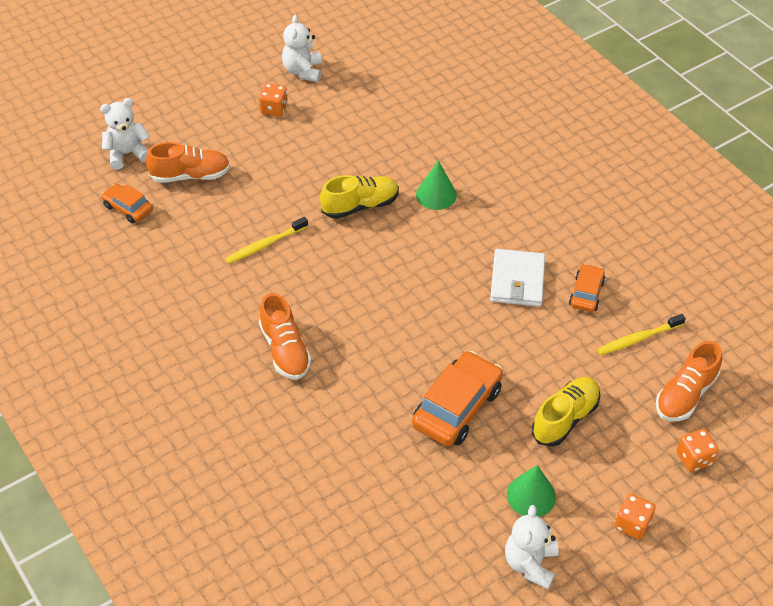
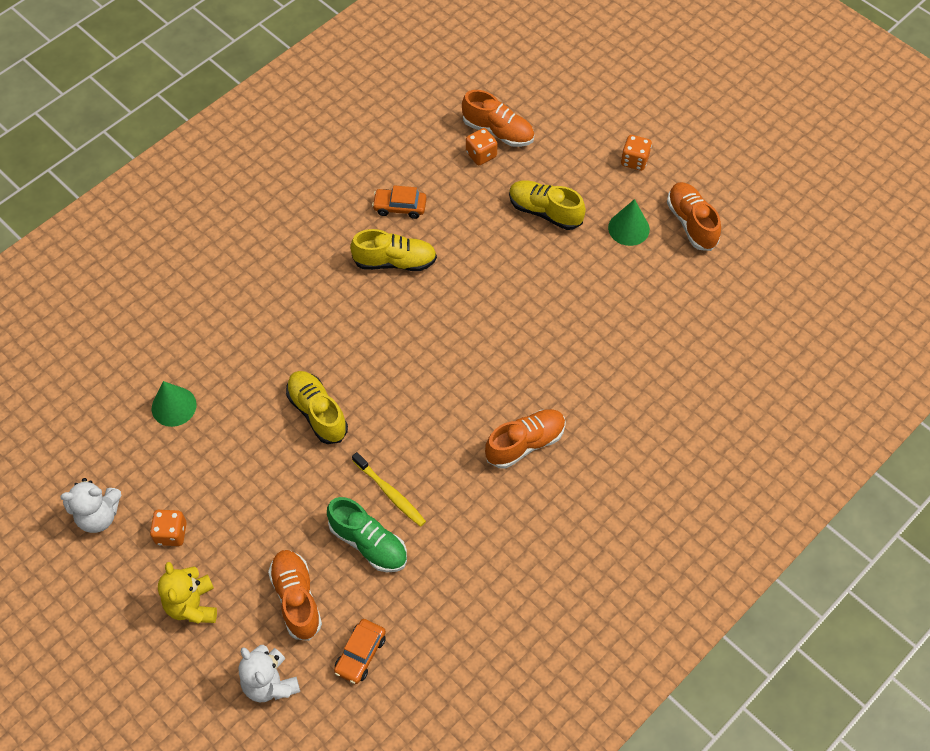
camera: 100 degrees left, 10 degrees up
orange car [412,351,503,446] -> none
green cone [416,160,457,210] -> green cone moved to [152,381,196,427]
white wallet [490,249,545,307] -> yellow shoe [350,229,437,271]
white teddy bear [505,505,558,589] -> orange shoe [667,182,721,251]
yellow toothbrush [597,314,686,355] -> none
orange dice [676,429,719,472] -> orange dice moved to [466,128,498,166]
none -> yellow teddy bear [158,562,217,624]
none -> green shoe [327,497,407,572]

